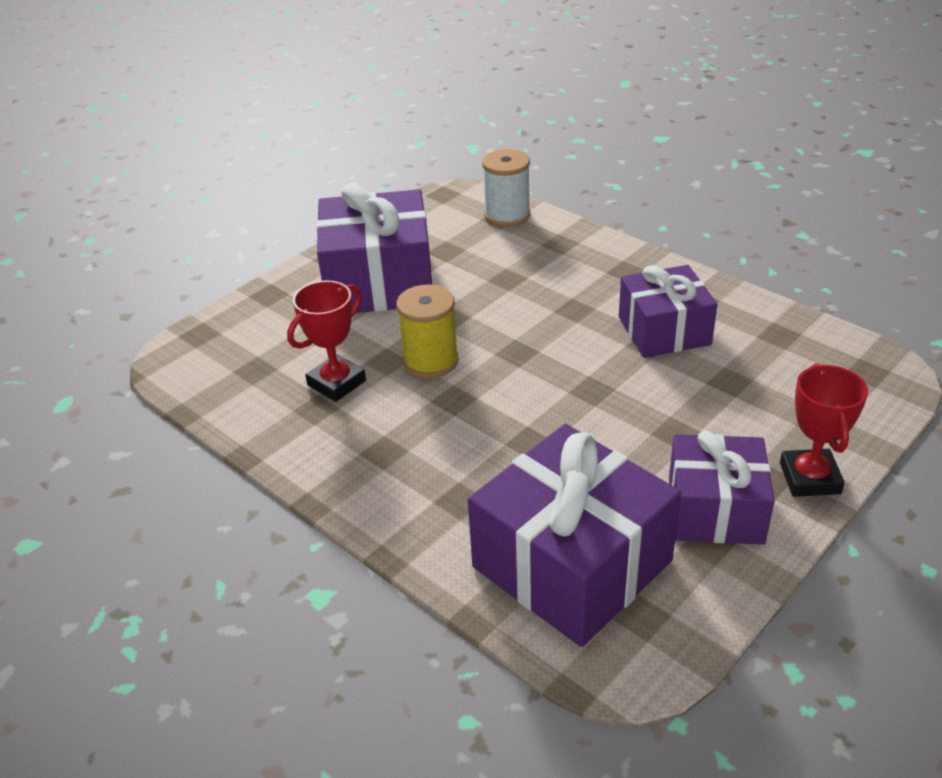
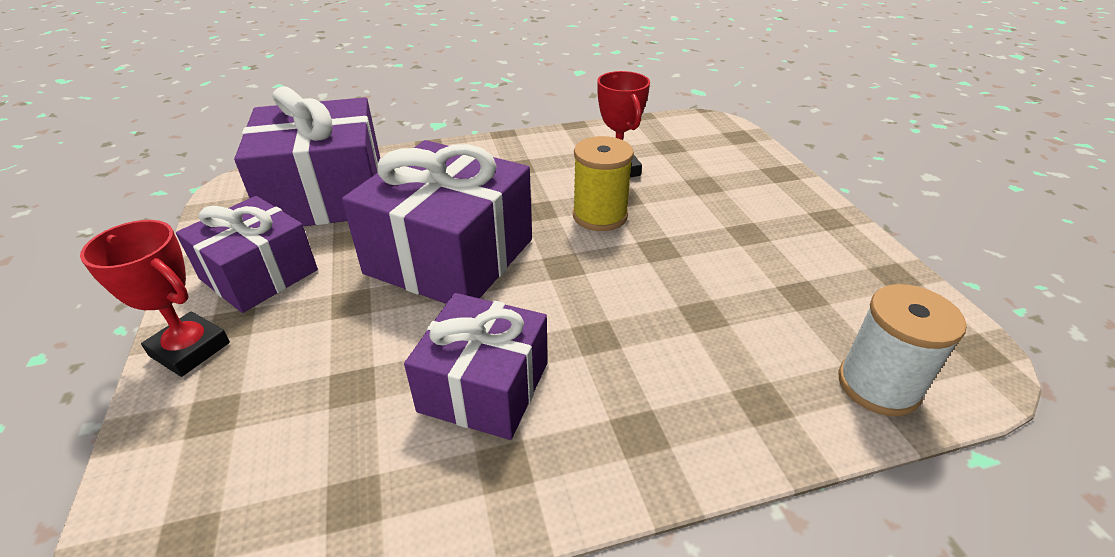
camera: 120 degrees right, 0 degrees up
purple gift [316,183,432,313] -> purple gift moved to [342,140,532,304]

